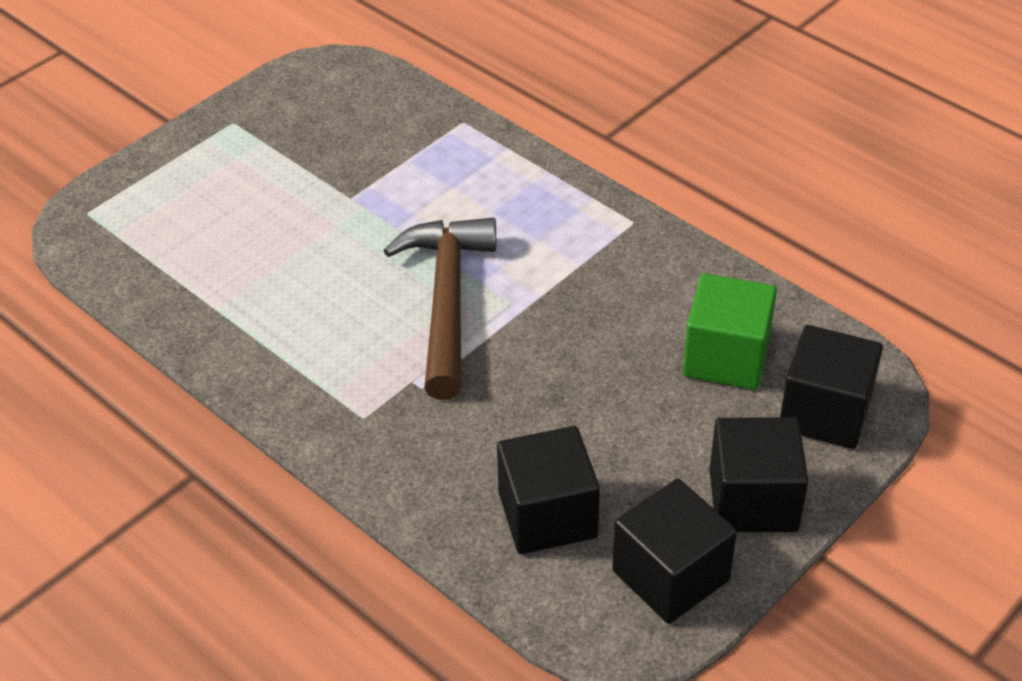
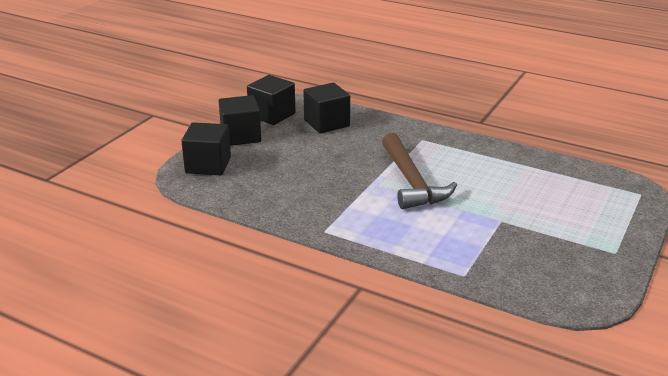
camera: 165 degrees right, 15 degrees down
green cube [683,273,777,390] -> none

